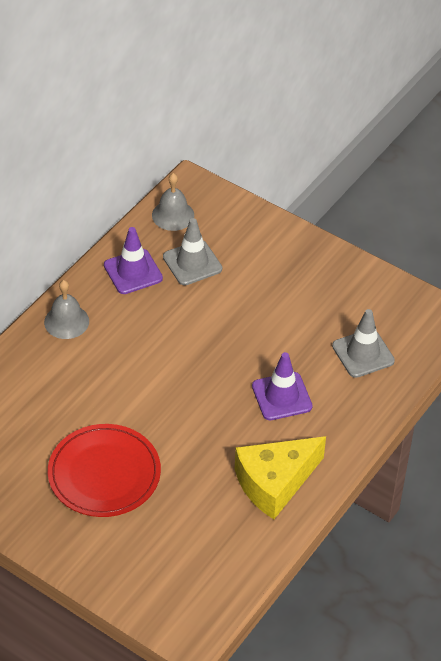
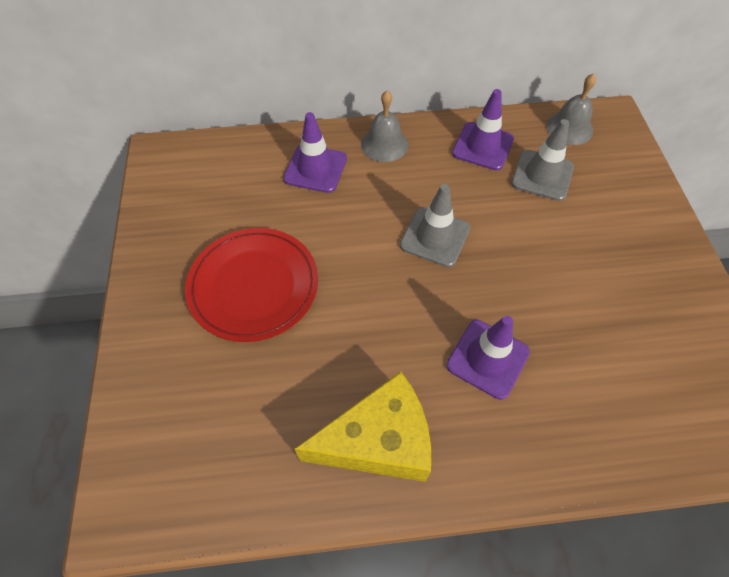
camera: 50 degrees right, 10 degrees up
yellow cheese [235,436,326,519] -> yellow cheese turned 150 degrees clockwise [295,371,431,482]
grey traffic cone [332,309,395,378] -> grey traffic cone moved to [400,184,470,267]
none -> purple traffic cone [283,112,347,193]

